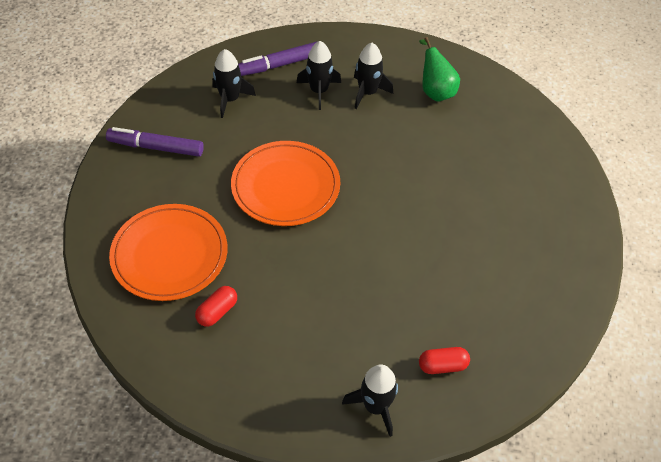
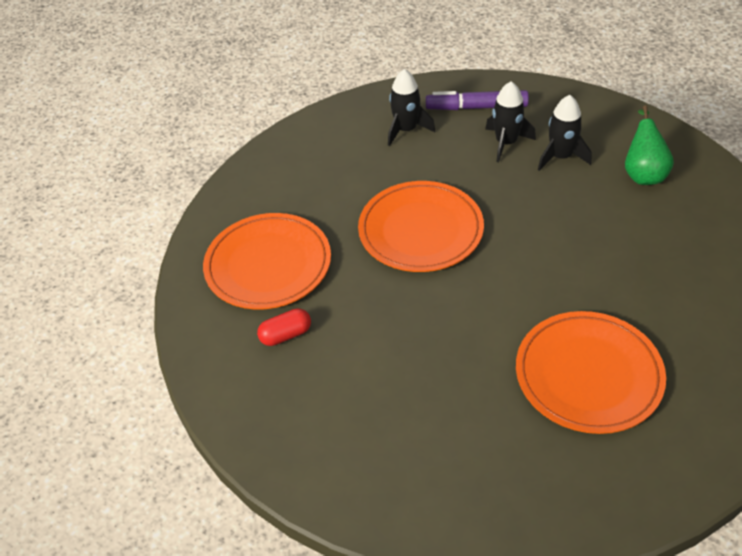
camera: 30 degrees right, 5 degrees down
purple marker [106,127,204,157] -> none
black rocket [342,365,398,437] -> none
red capsule [419,347,470,374] -> none
none -> orange plate [516,311,666,434]

